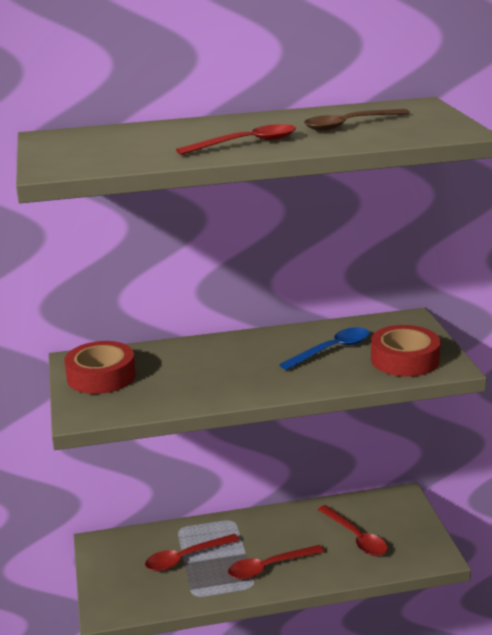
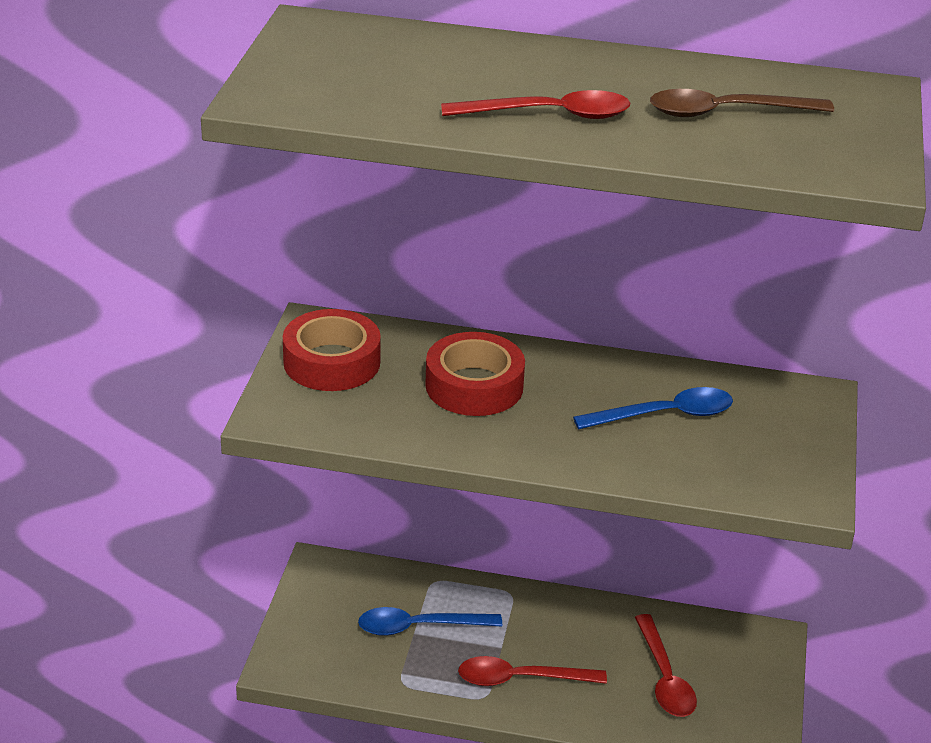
camera: 20 degrees right, 10 degrees up
red spoon [145,534,240,571] -> blue spoon [358,607,502,636]
red tape [371,325,441,377] -> red tape moved to [425,332,525,416]

